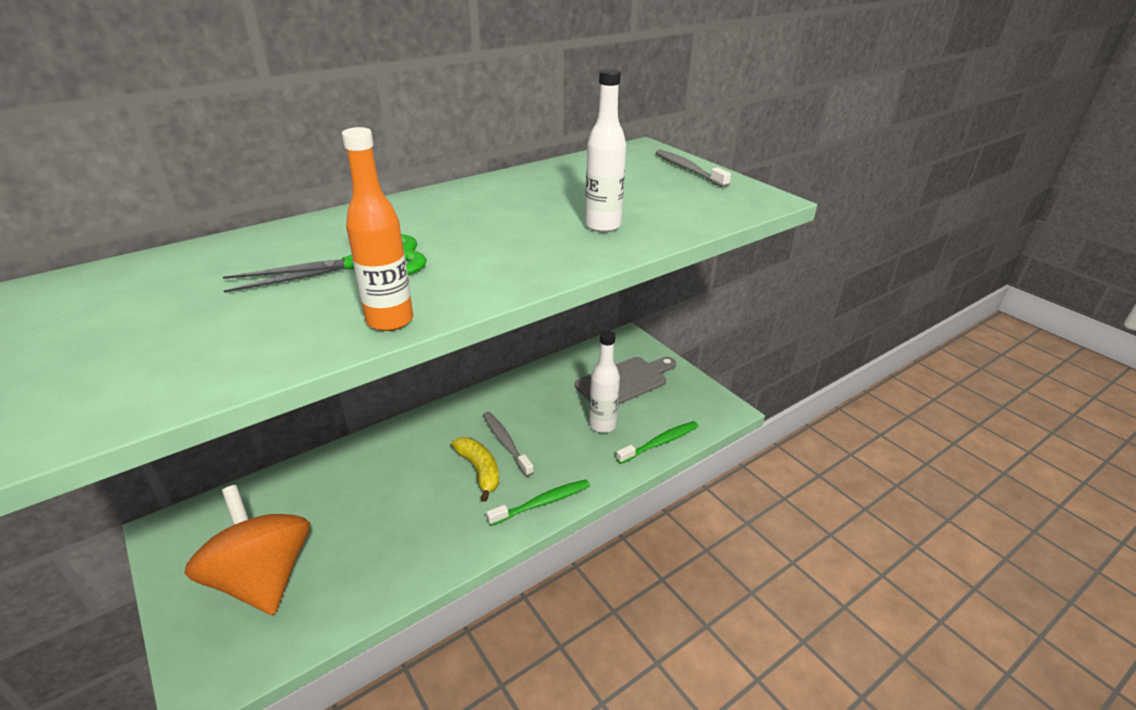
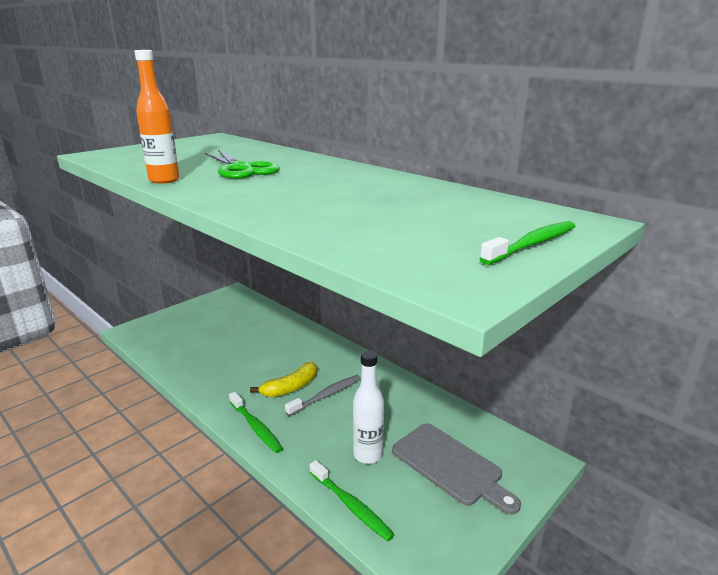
camera: 80 degrees right, 10 degrees down
orange spinning top [184,485,310,615] -> none
white bottle [585,69,626,232] -> none
grey toothbrush [655,150,731,188] -> green toothbrush [479,221,575,265]

